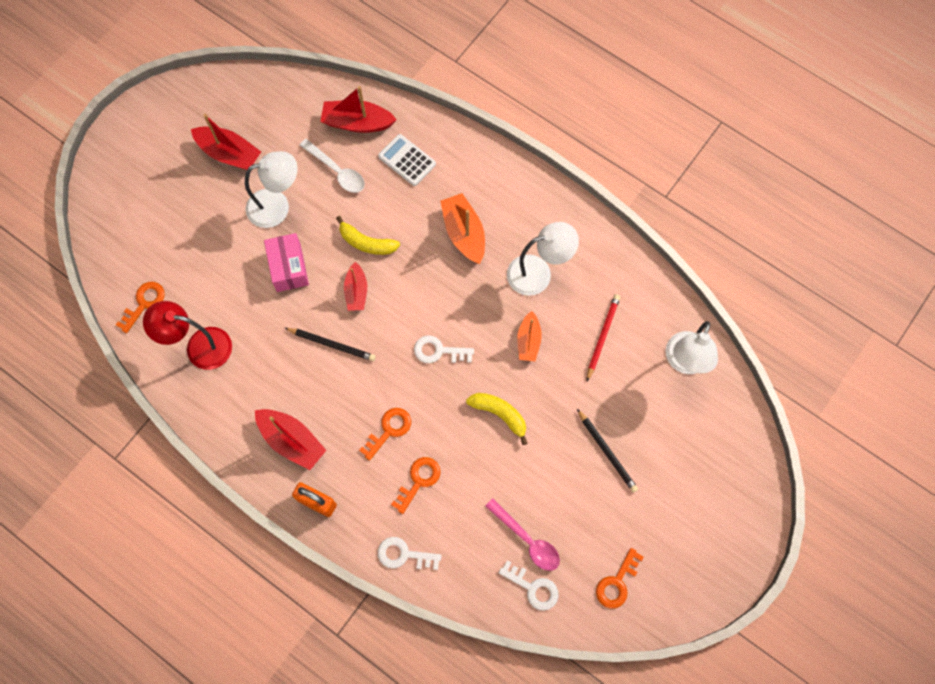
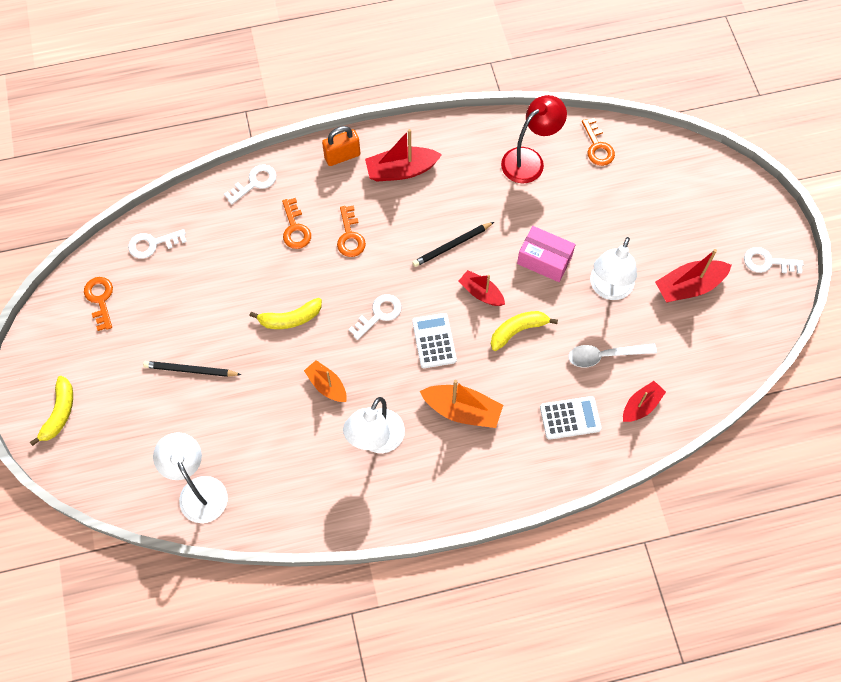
camera: 130 degrees right, 5 degrees down
red boat [320,86,397,133] -> red boat [623,381,666,422], size x0.65
pink spoon [485,498,560,571] -> none
red pencil [587,294,620,381] -> none
none -> yellow banana [30,376,73,446]
none -> white calculator [412,313,457,368]
none -> white key [744,247,803,274]

